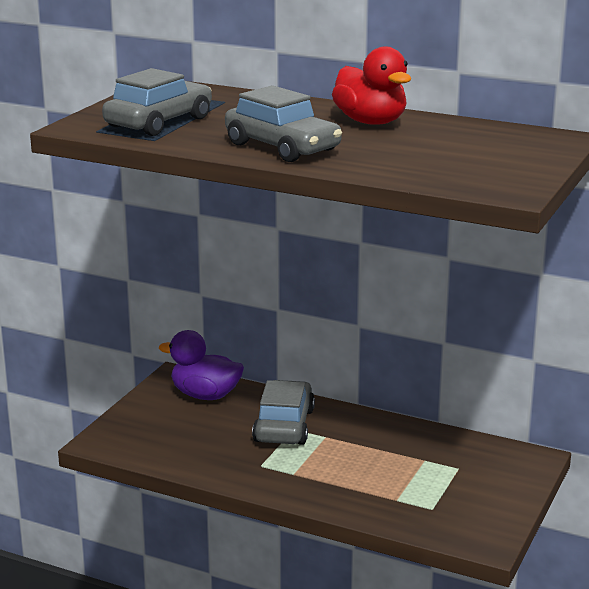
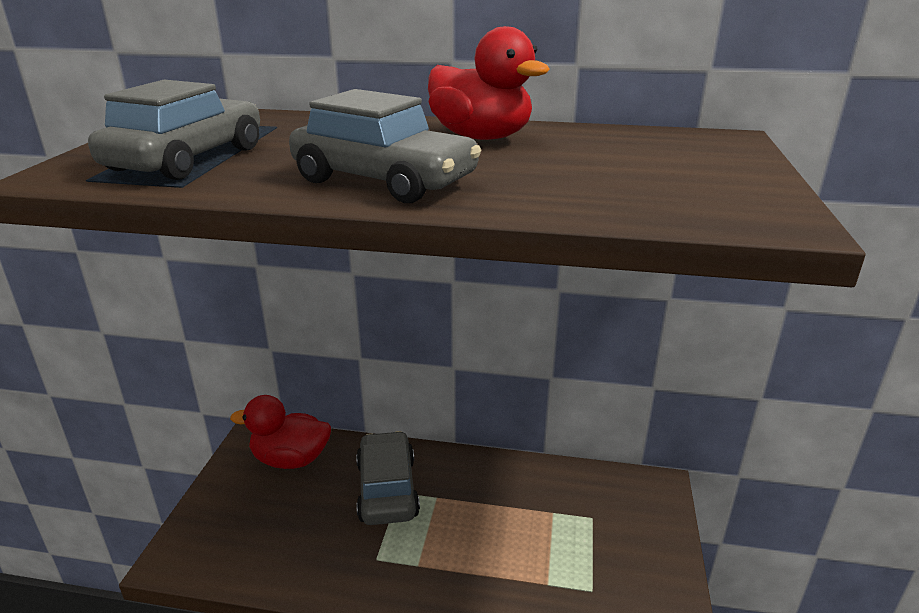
camera: 15 degrees left, 5 degrees up
purple duck [159,330,244,400] -> red duck [230,395,331,469]

